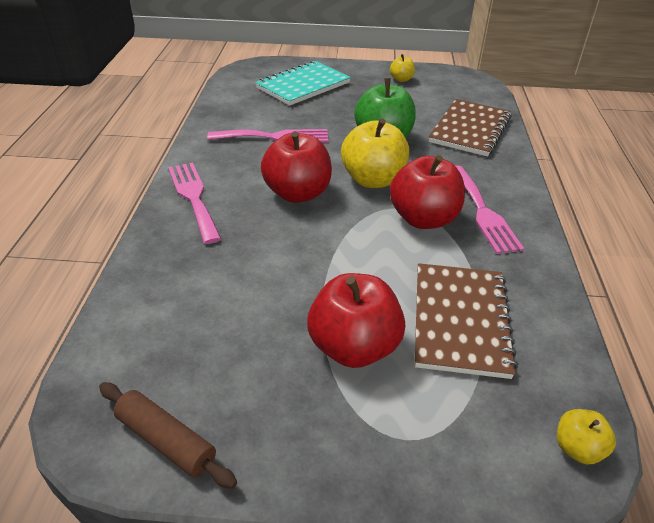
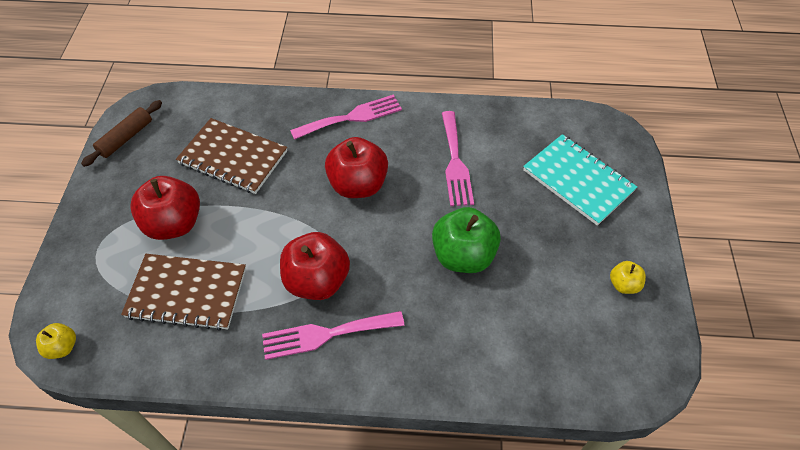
camera: 90 degrees right, 15 degrees up
yellow apple [341,118,409,188] -> none
brown notebook [429,99,512,157] -> brown notebook moved to [176,118,287,194]

